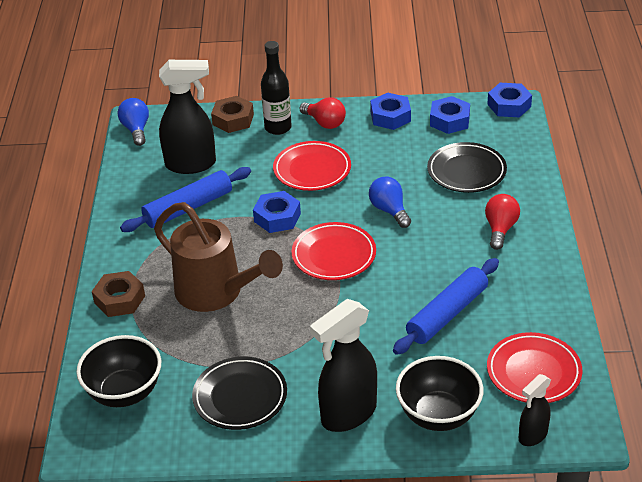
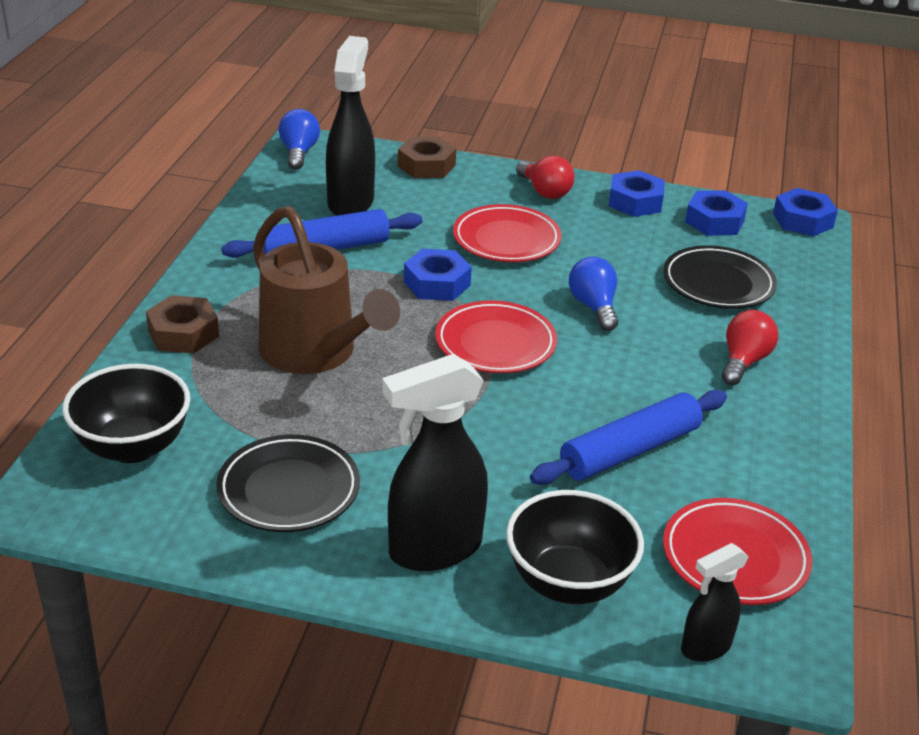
camera: 10 degrees right, 5 degrees down
black spray bottle [159,60,216,174] -> black spray bottle turned 90 degrees counterclockwise [326,36,375,216]
black bottle [261,41,292,135] -> none

